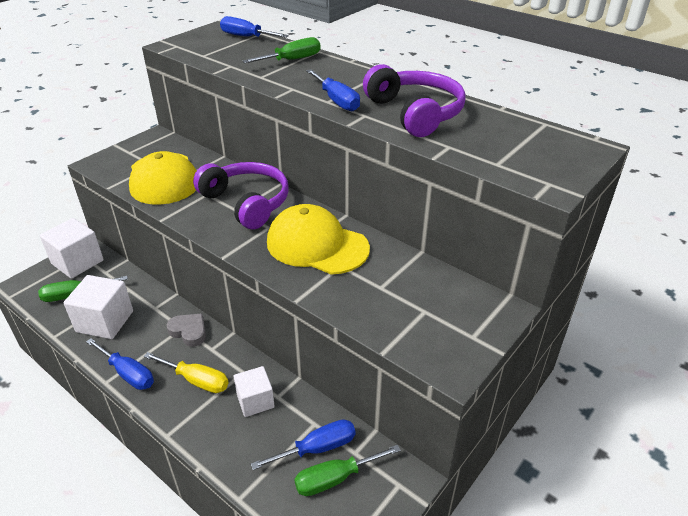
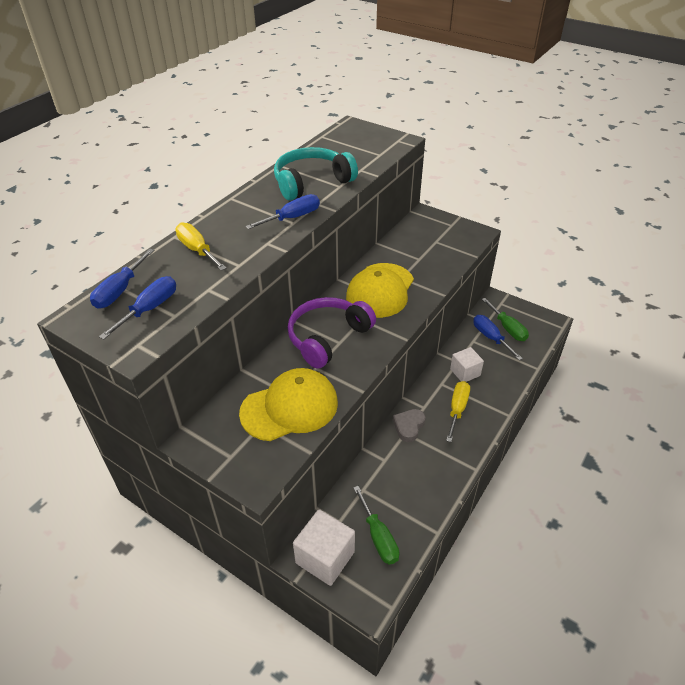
camera: 95 degrees left, 5 degrees up
white cube [64,275,133,339] -> none
blue screwdriver [86,338,154,390] -> blue screwdriver moved to [99,276,176,339]
green screwdriver [242,37,321,63] -> yellow screwdriver [175,223,226,271]
purple headphones [363,64,466,137] -> turquoise headphones [274,147,358,201]

